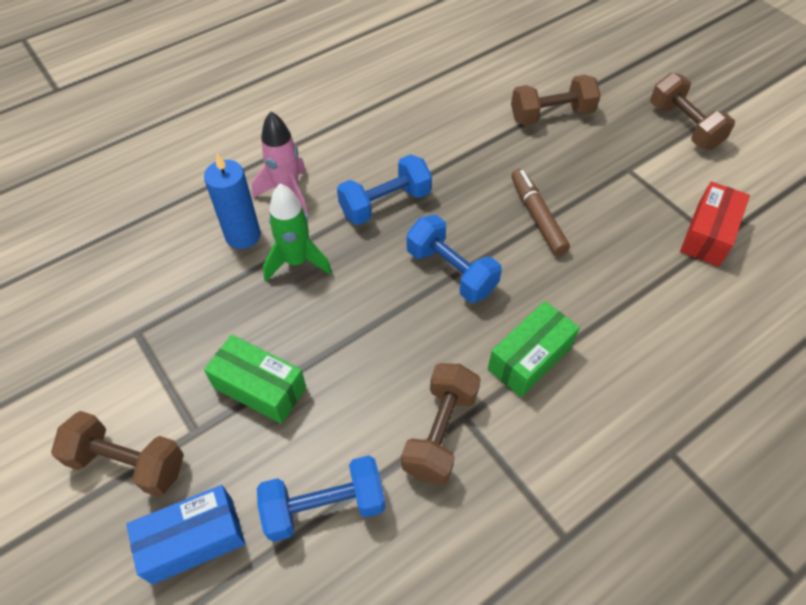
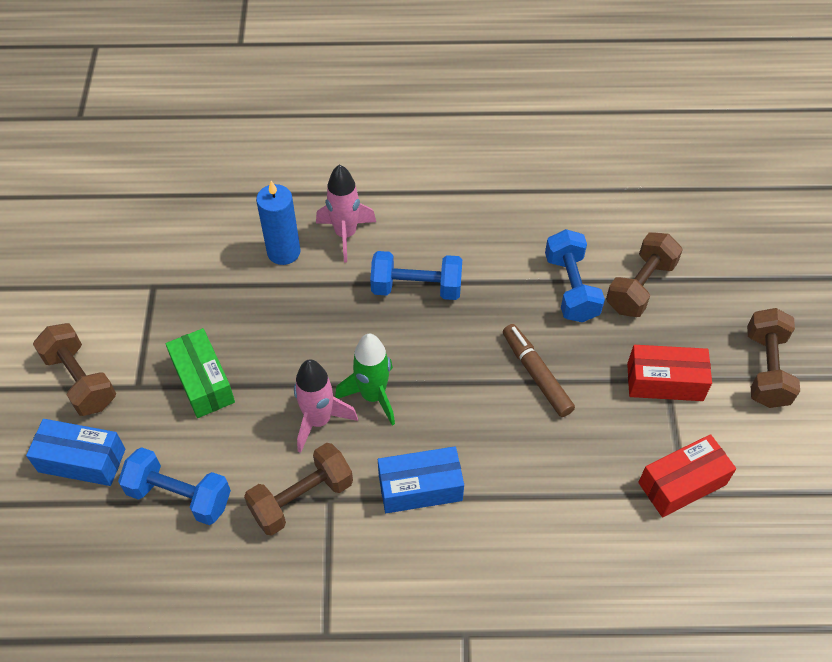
camera: 35 degrees right, 0 degrees up
green rocket [263,183,332,282] -> green rocket moved to [335,334,395,426]
blue dumbbell [407,215,502,303] -> blue dumbbell moved to [545,229,605,322]
green box [488,301,580,397] -> blue box [378,446,464,513]
brown dumbbell [511,75,601,126] -> brown dumbbell turned 75 degrees counterclockwise [606,232,683,317]
brown marker [511,169,570,256] -> brown marker turned 45 degrees counterclockwise [503,324,575,417]
none -> pink rocket [294,359,358,453]
none -> red box [627,345,712,401]

